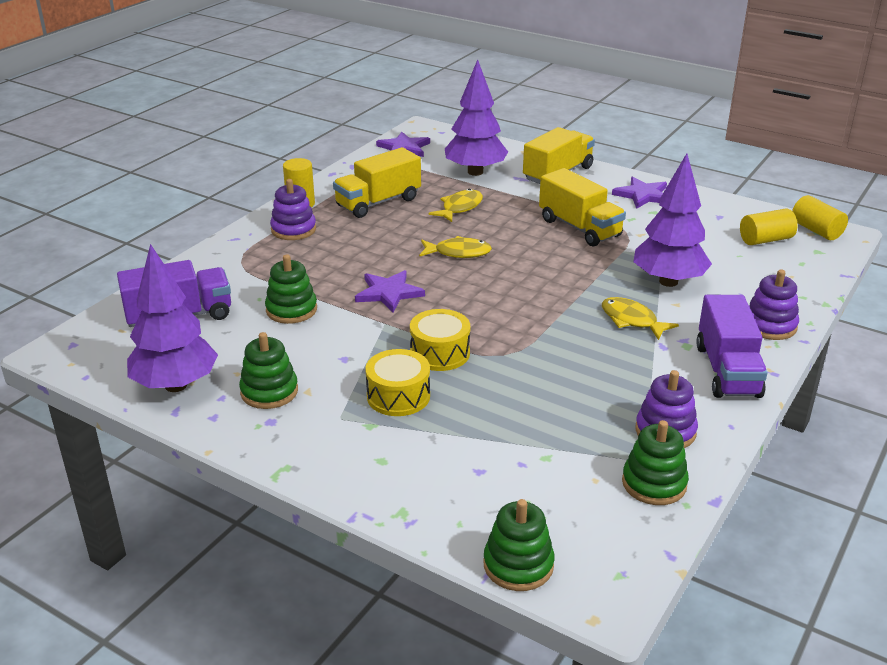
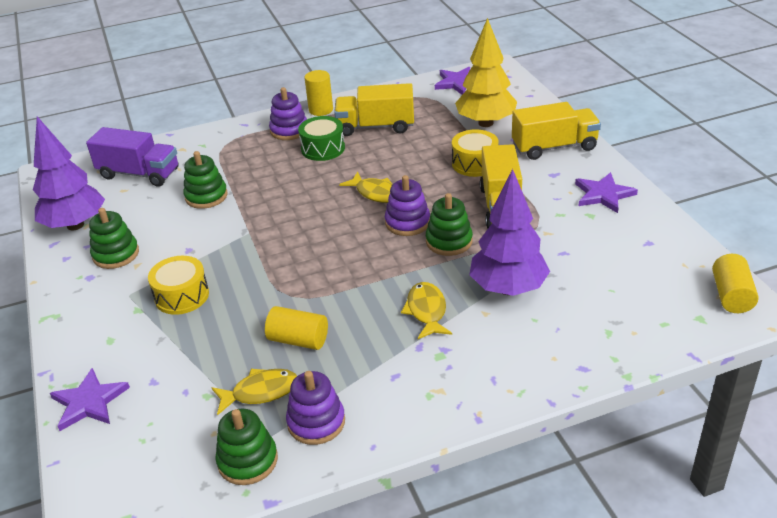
camera: 40 degrees right, 5 degrees up
purple star [355,270,425,313] -> purple star moved to [50,368,130,431]
yellow drum [410,309,470,371] -> yellow drum moved to [452,129,499,177]
yellow fish [428,189,483,222] -> yellow fish moved to [211,369,297,415]
purple tree [445,59,508,176] -> yellow tree [455,18,517,127]
green stacking toy [483,499,555,591] -> green stacking toy moved to [426,193,473,256]
purple truck [696,295,768,398] -> none
yellow cylinder [740,209,798,245] -> yellow cylinder moved to [265,306,328,350]
purple stacking toy [749,269,799,340] -> purple stacking toy moved to [385,175,430,236]
none -> green drum [298,116,345,161]

